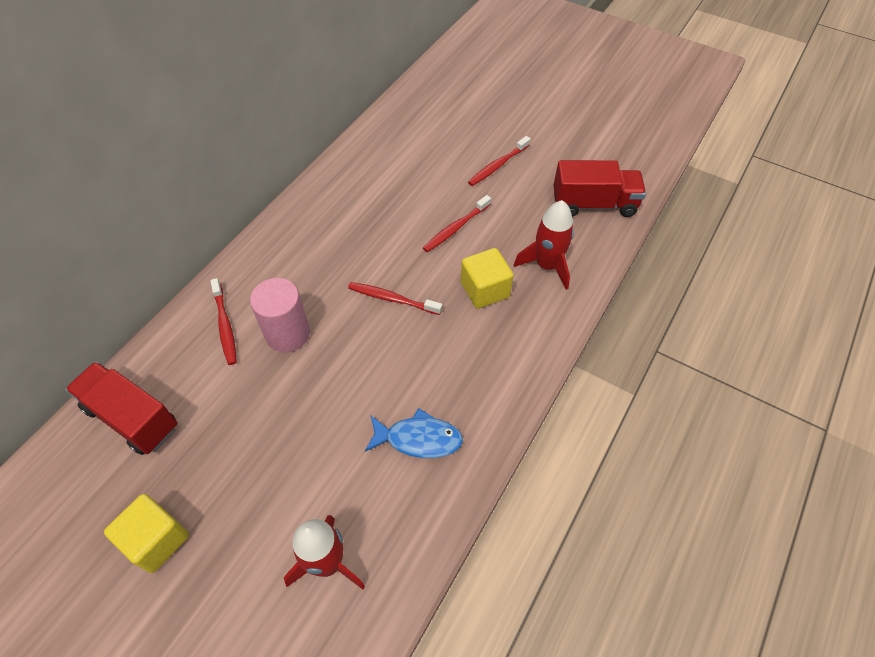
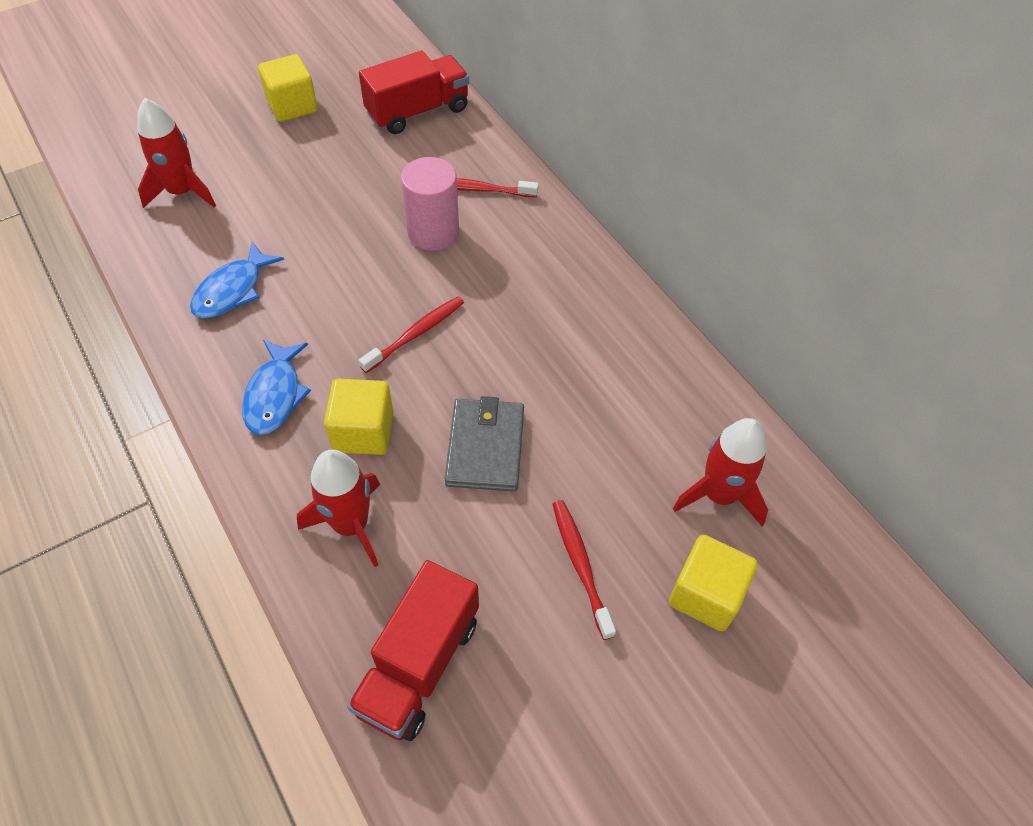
camera: 115 degrees right, 0 degrees up
red toothbrush [423,195,491,252] -> grey wallet [445,396,524,491]
none -> blue fish [242,340,311,435]
none -> yellow cube [669,535,758,631]
none -> red rocket [673,418,768,527]

